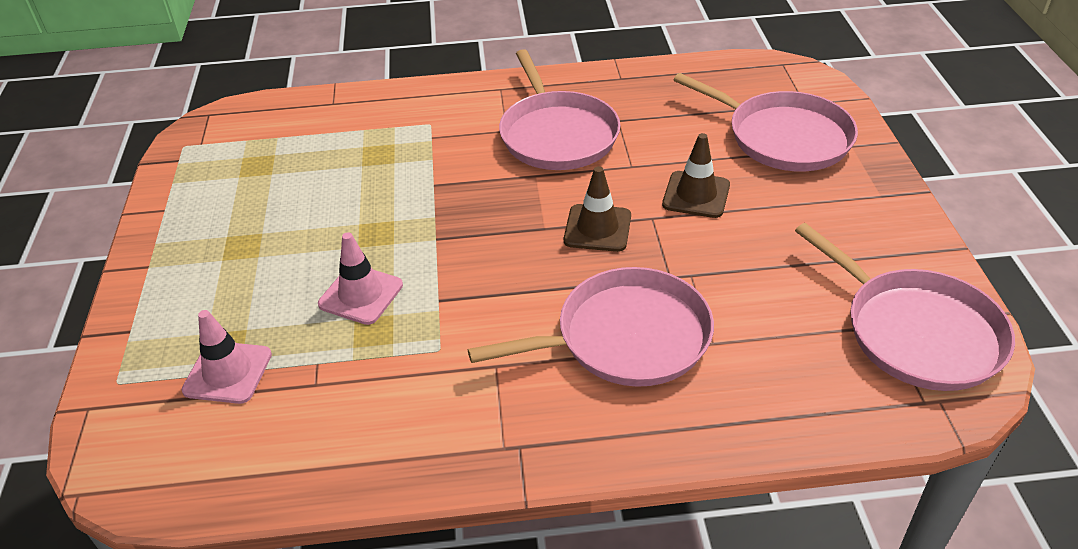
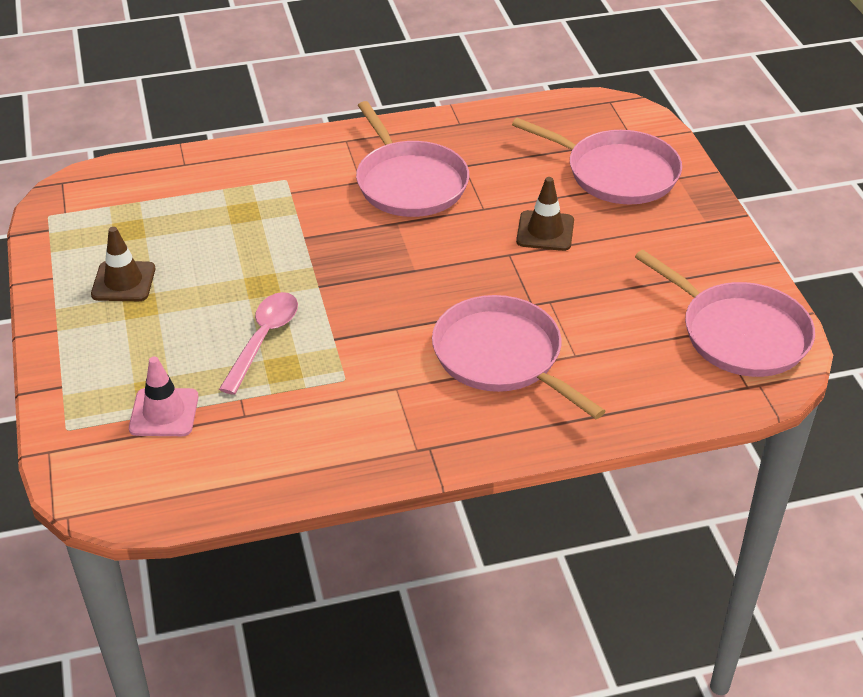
camera: 10 degrees left, 0 degrees up
pink traffic cone [318,232,403,325] -> pink spoon [219,292,298,395]
pink pan [468,267,714,387] -> pink pan turned 105 degrees counterclockwise [432,295,605,419]
brown traffic cone [564,166,631,252] -> brown traffic cone moved to [91,227,155,301]

